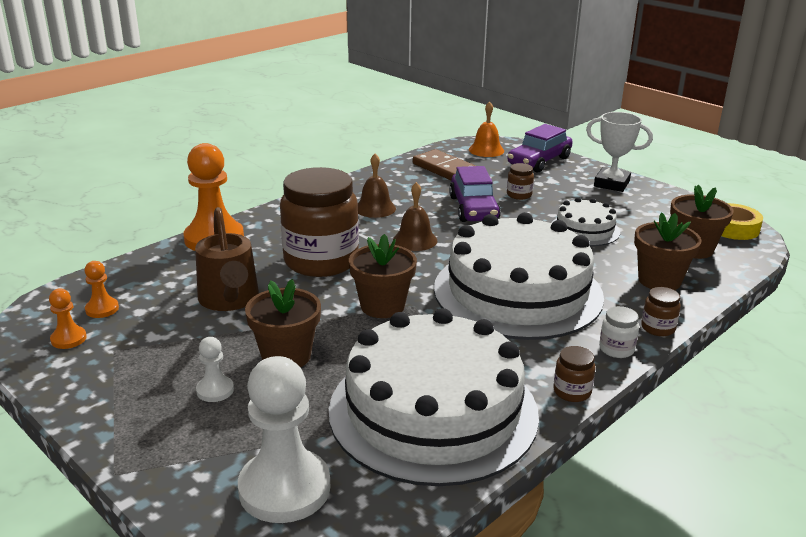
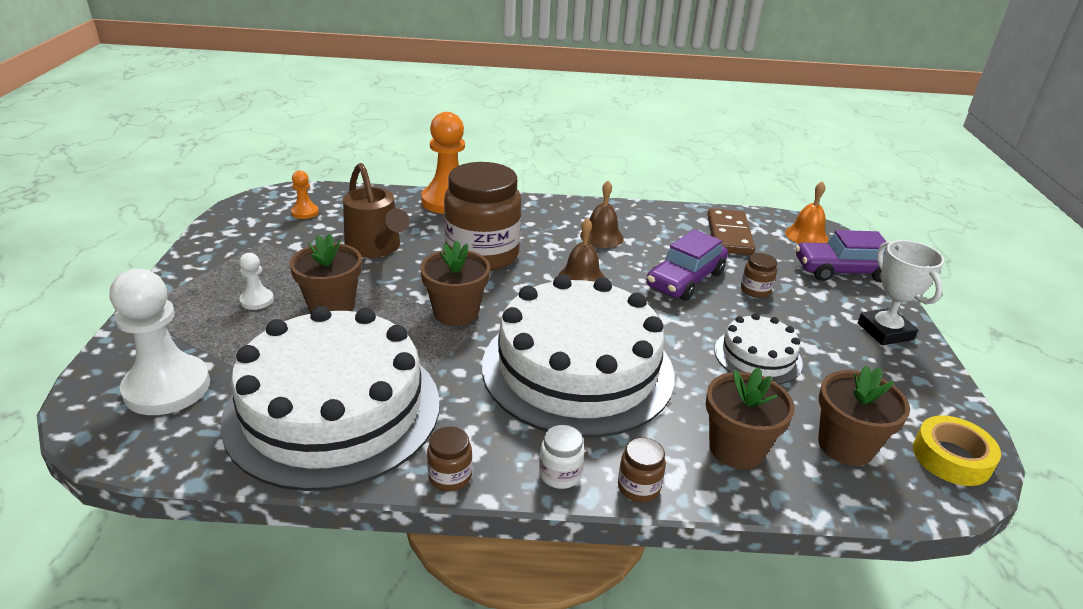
camera: 45 degrees right, 5 degrees up
orange pawn [49,289,87,349] -> none
brown watering can [195,207,259,311] -> brown watering can turned 60 degrees counterclockwise [343,163,410,258]

